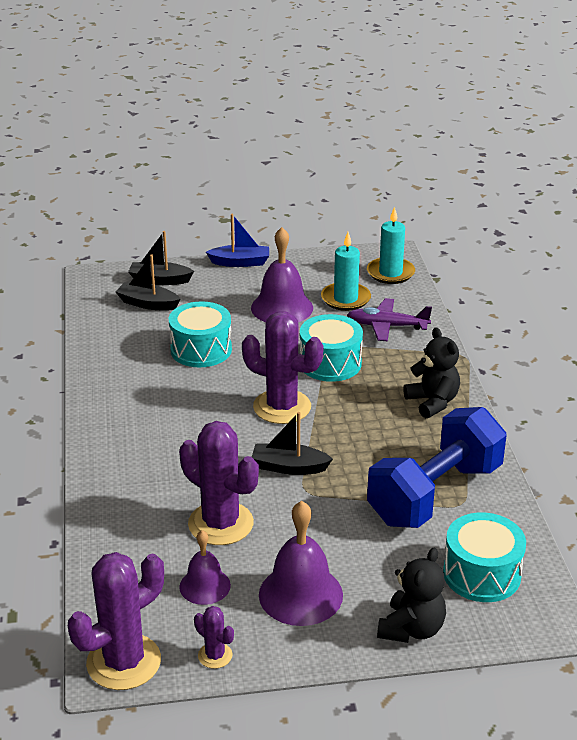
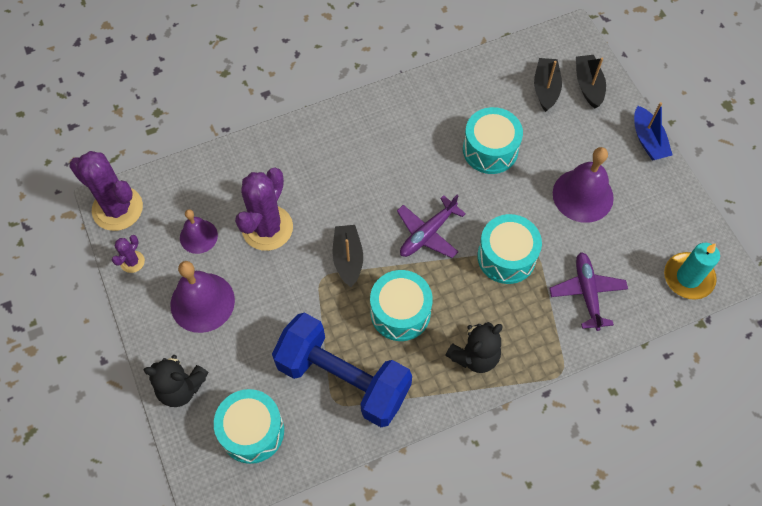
camera: 75 degrees right, 30 degrees up
purple cactus [242,311,324,424] -> purple plane [397,194,466,258]
turquoise candle [321,232,371,311] -> none
none -> turquoise drum [370,270,433,341]

